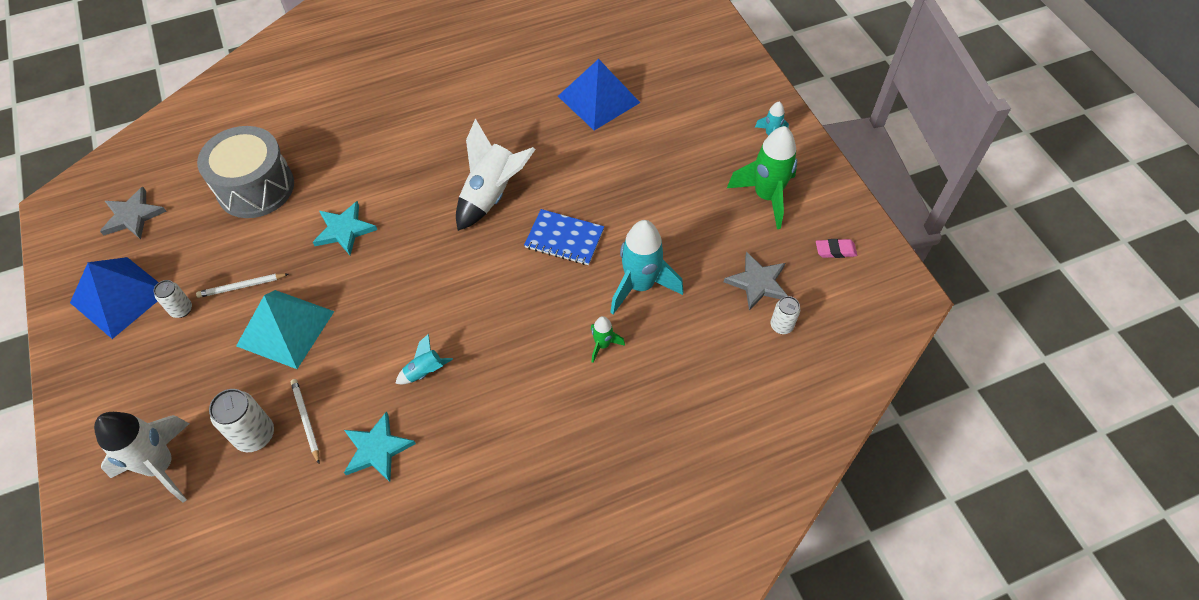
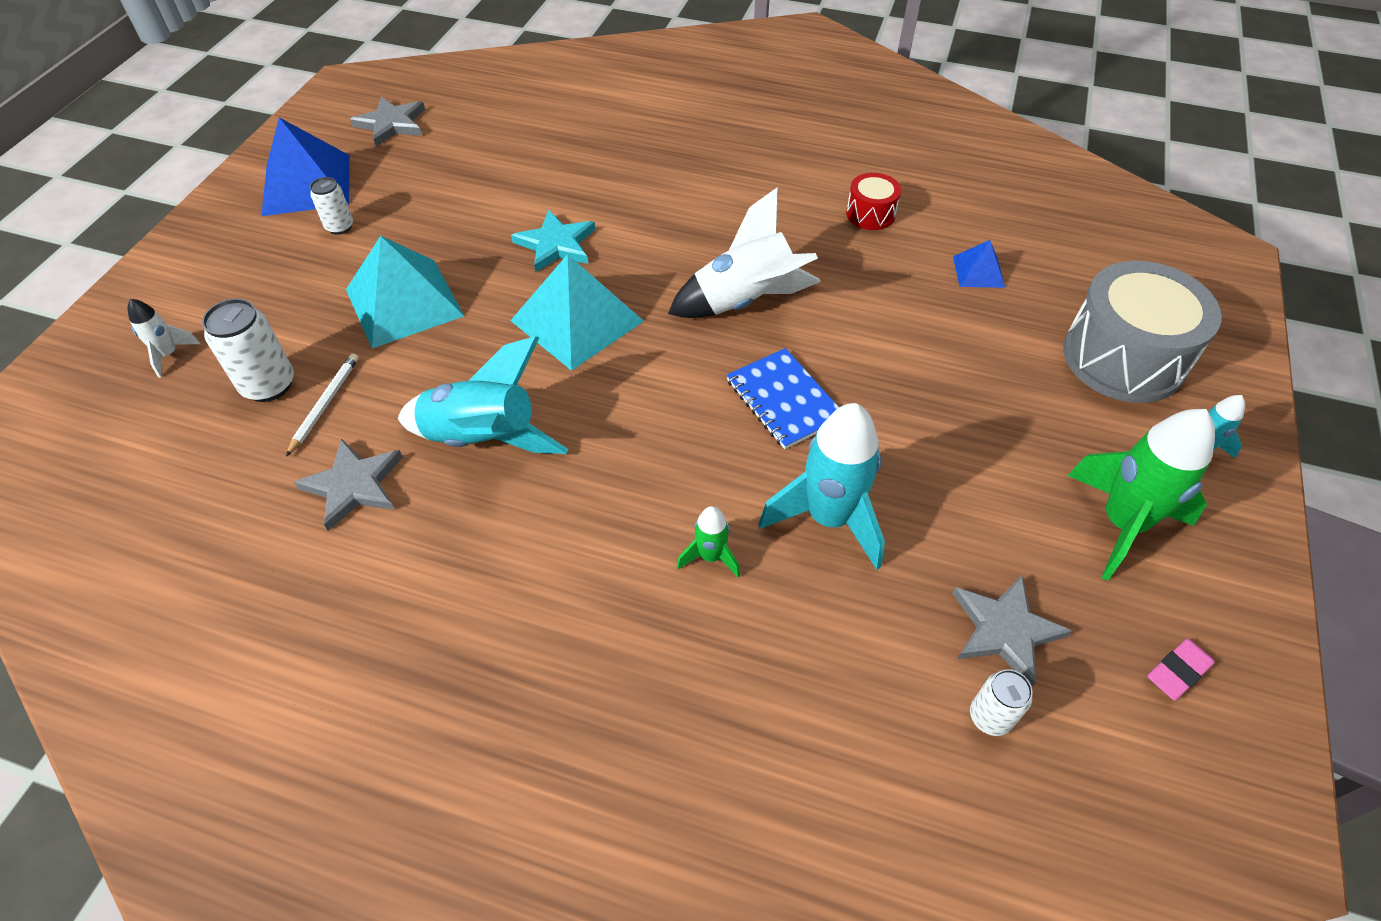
camera: 40 degrees right, 5 degrees down
white rocket [94,412,189,503] -> white rocket [128,299,200,378], size x0.49
white pencil [196,273,288,298] -> none
grey drum [197,126,294,218] -> grey drum moved to [1063,261,1222,403]
turquoise star [344,411,416,482] -> grey star [294,438,403,531]
turquoise rocket [395,334,453,384] -> turquoise rocket [398,336,568,454], size x2.05
blue pyramid [558,59,640,130] -> blue pyramid [953,240,1005,288], size x0.50
pink eraser [816,239,857,258] -> pink eraser turned 75 degrees counterclockwise [1147,638,1215,701]
none -> turquoise pyramid [510,254,644,371]
none -> red drum [846,173,901,230]

